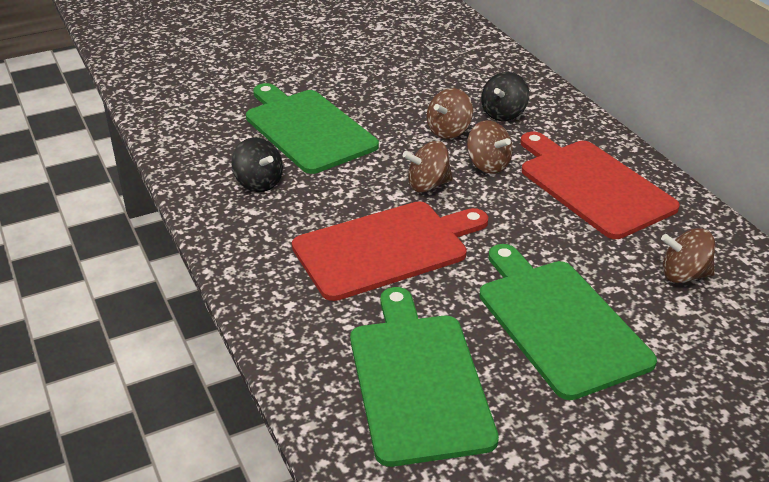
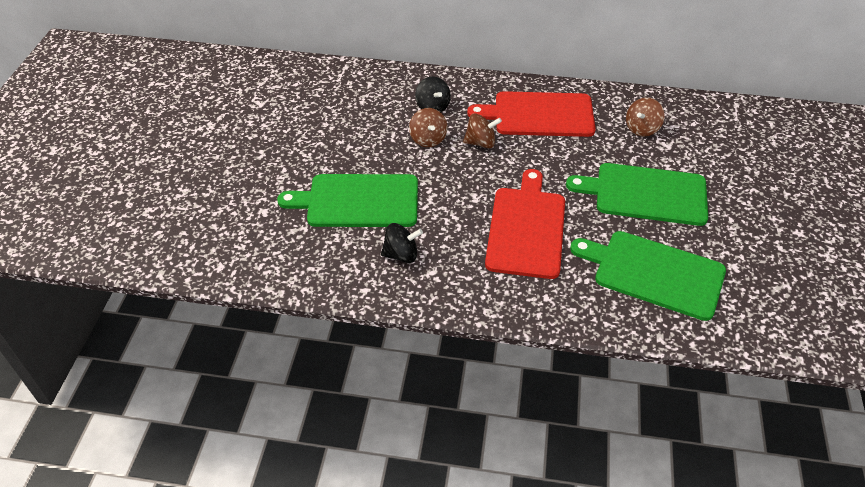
camera: 55 degrees left, 10 degrees up
brown spinning top [403,141,453,192] -> none

